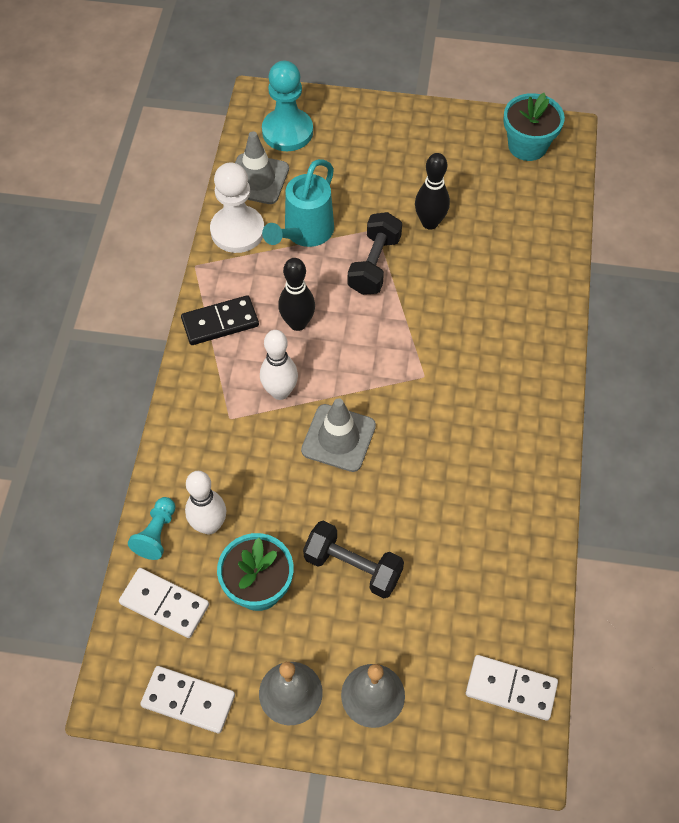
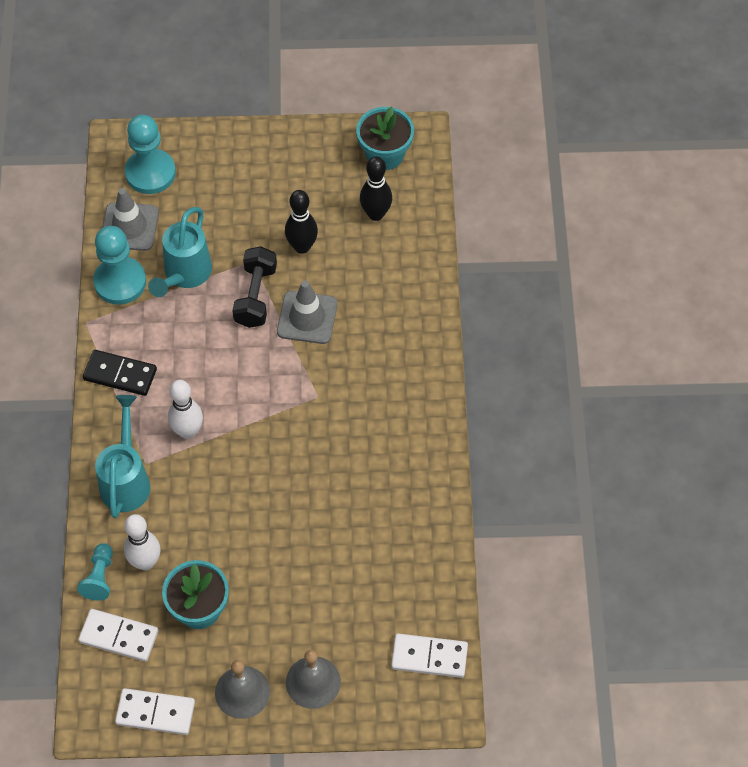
camera: 10 degrees left, 0 degrees up
black domino [181,295,259,345] -> black domino turned 45 degrees clockwise [83,350,157,396]
white pawn [210,162,264,253] -> turquoise pawn [93,226,146,305]
black bowling pin [278,258,315,331] -> black bowling pin moved to [360,156,392,221]
grey traffic cone [301,398,376,472] -> grey traffic cone moved to [277,281,337,344]
black dumbbell [303,521,404,598] -> none
none -> turquoise watering can [95,395,150,518]

